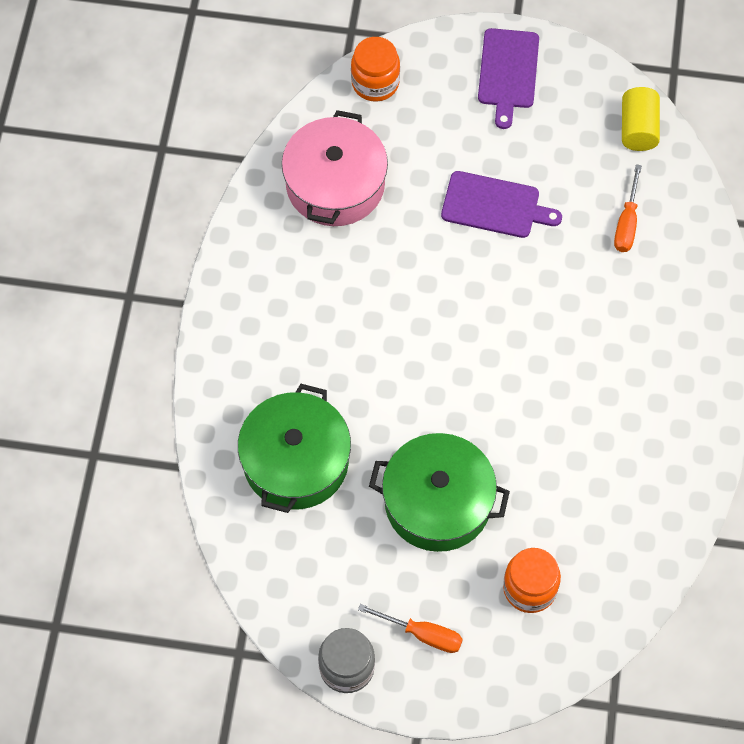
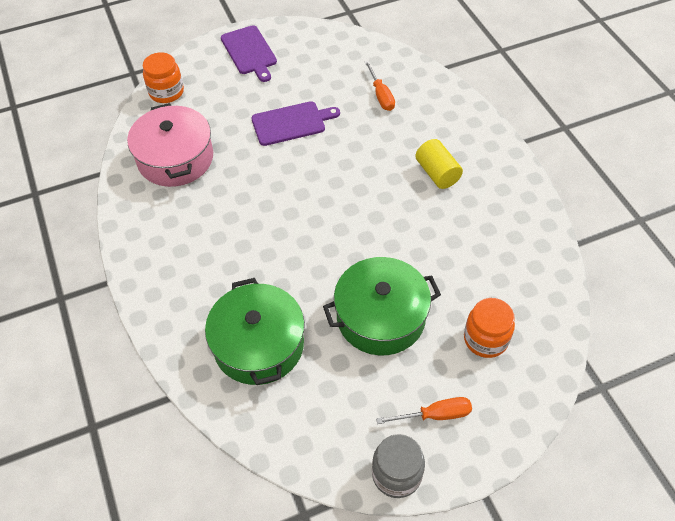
camera: 30 degrees left, 10 degrees down
yellow cylinder [622,87,660,151] -> yellow cylinder moved to [415,139,463,189]

